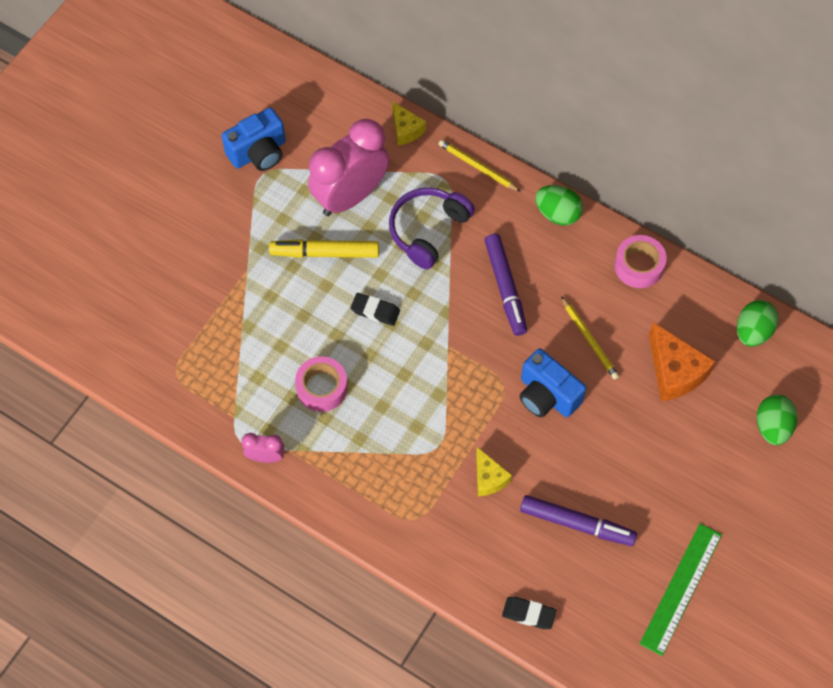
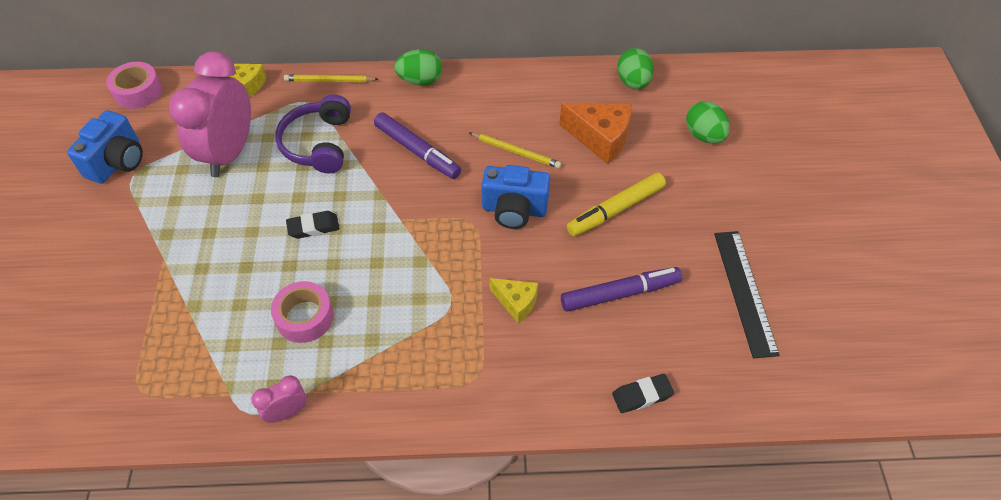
camera: 35 degrees left, 10 degrees down
yellow marker [269,239,379,258] -> yellow marker moved to [567,172,666,237]
pink tape [614,235,667,288] -> pink tape moved to [107,62,162,109]
green ruler [639,523,722,656] -> black ruler [714,231,780,359]

